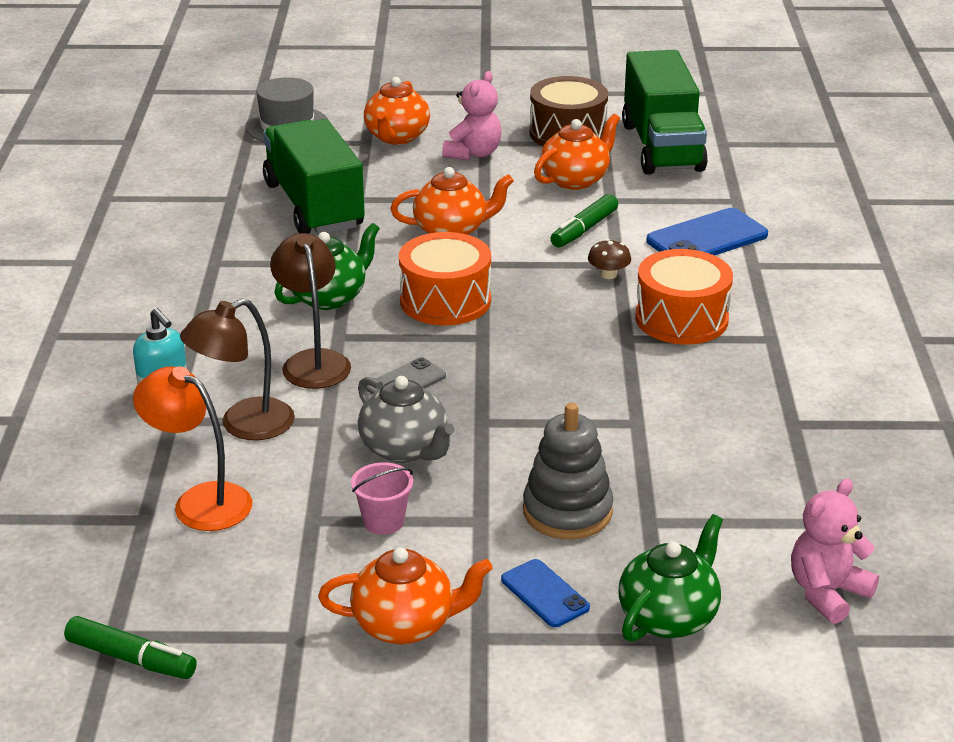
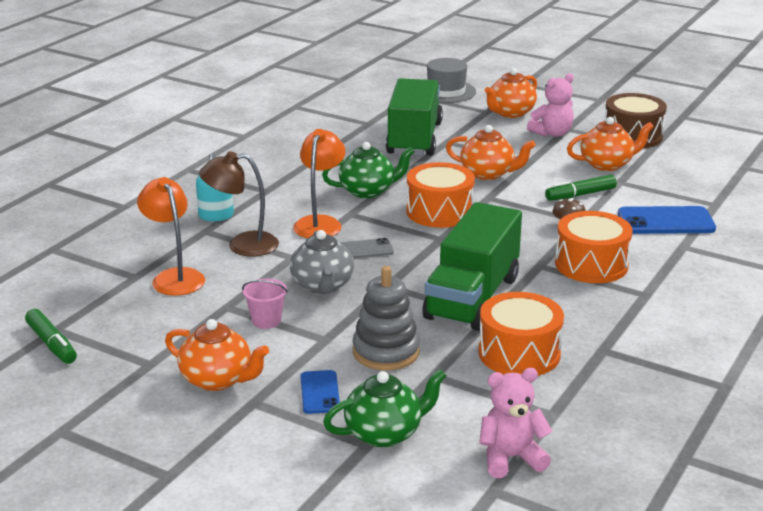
camera: 30 degrees right, 5 degrees down
brown lamp [270,233,351,389] -> orange lamp [293,129,346,238]
green truck [622,50,708,175] -> green truck moved to [423,202,522,331]
none -> orange drum [478,292,564,376]

